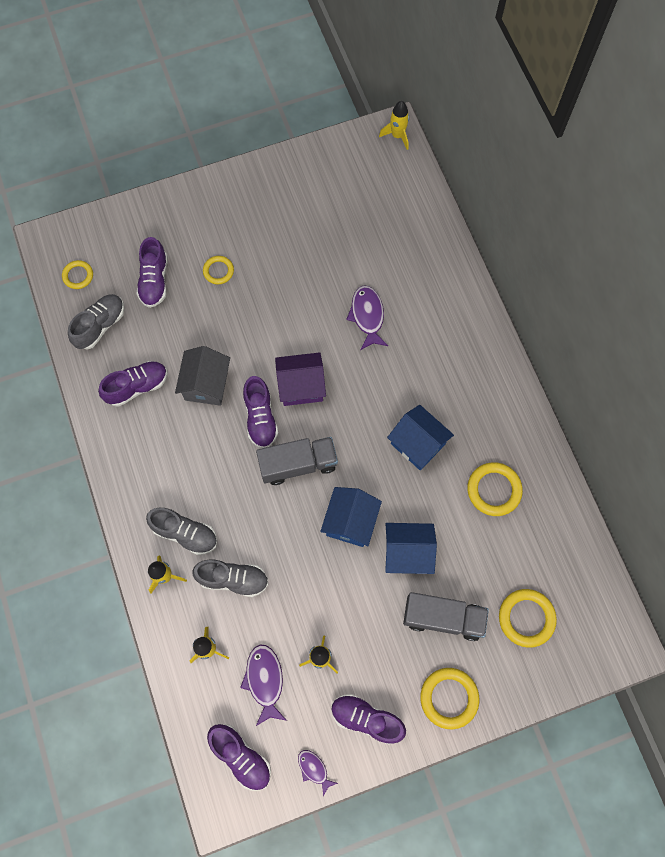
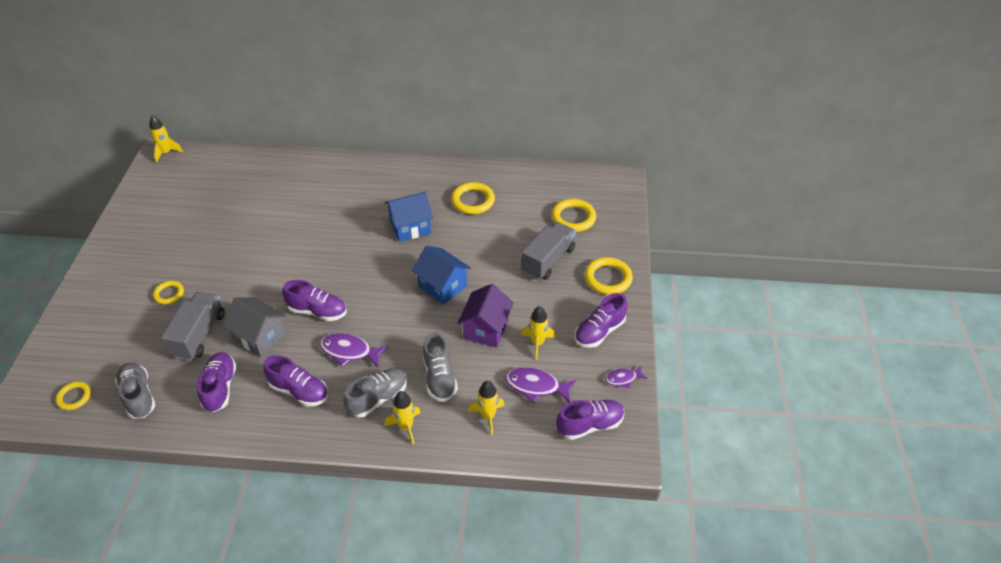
camera: 65 degrees left, 25 degrees down
purple shoe [137,237,168,308] -> purple shoe moved to [264,355,328,406]
grey shoe [192,560,268,597] -> grey shoe turned 135 degrees clockwise [423,332,458,402]
grey truck [256,437,338,485] -> grey truck moved to [161,292,225,361]
purple house [275,352,326,406] -> purple house moved to [458,284,514,348]
purple fish [346,285,388,350] -> purple fish moved to [320,333,389,368]
blue house [385,523,437,574] -> none

